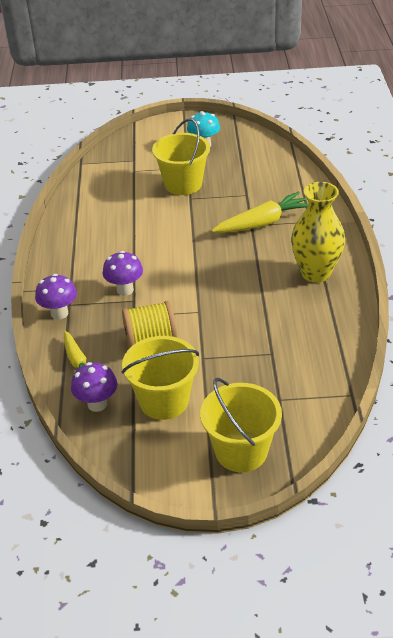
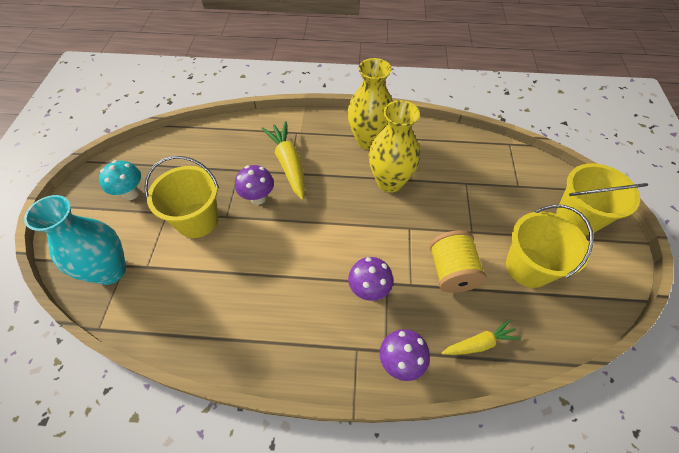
camera: 85 degrees left, 15 degrees up
purple mushroom [71,362,117,412] -> purple mushroom moved to [235,165,274,205]
none -> turquoise vase [24,195,126,285]
none -> yellow vase [369,100,420,193]

